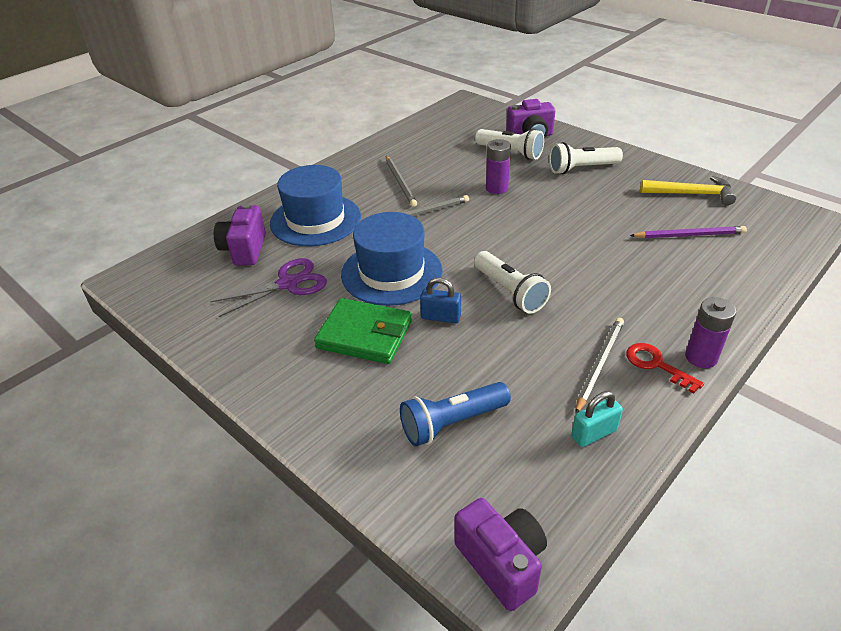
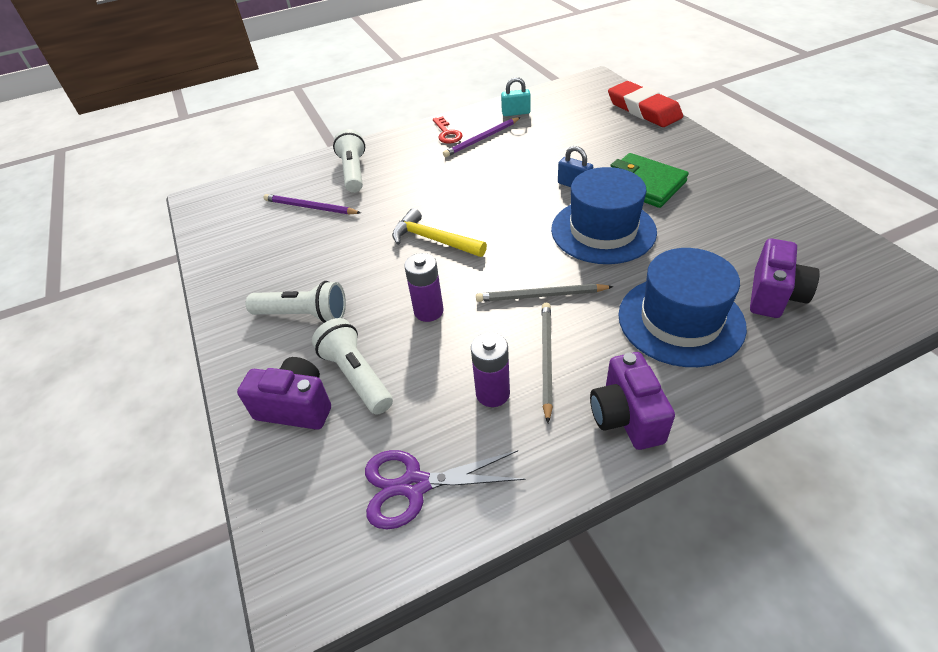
camera: 155 degrees left, 5 degrees up
purple scissors [210,258,327,317] -> purple scissors moved to [365,450,525,530]
blue flashlight [400,382,511,447] -> none
purple camera [454,498,547,611] -> purple camera moved to [590,352,675,450]
white flashlight [474,251,551,314] -> white flashlight moved to [333,129,365,193]
grey pencil [575,318,624,414] -> purple pencil [443,117,521,157]
yellow hammer [640,176,736,205] -> yellow hammer moved to [392,208,487,257]
purple battery [685,297,736,368] -> purple battery moved to [471,332,510,407]
none -> red eraser [608,81,683,127]

